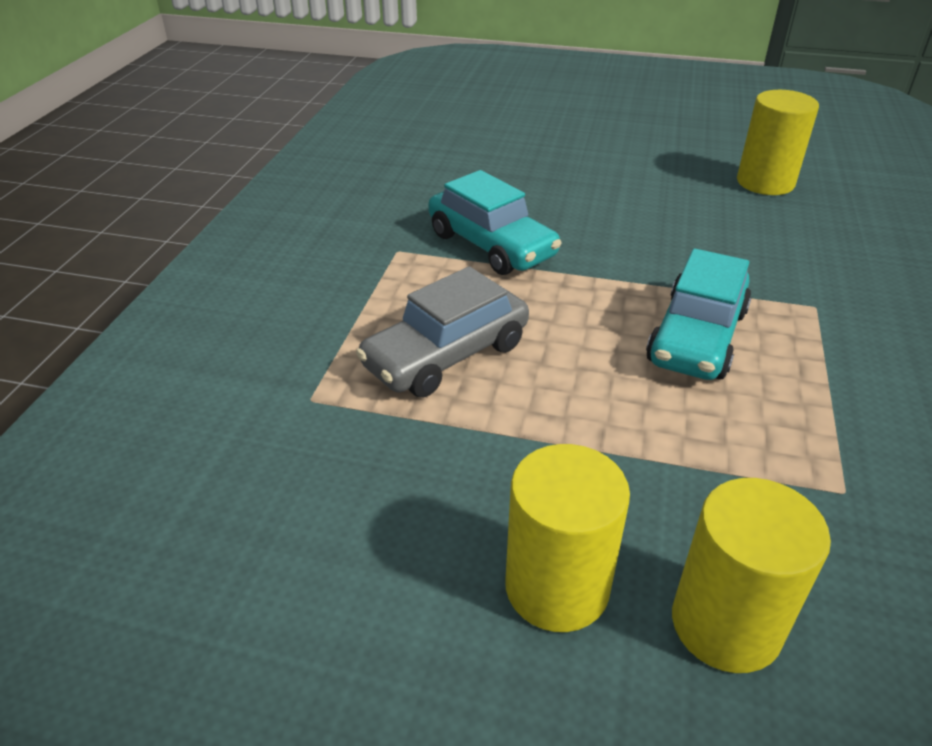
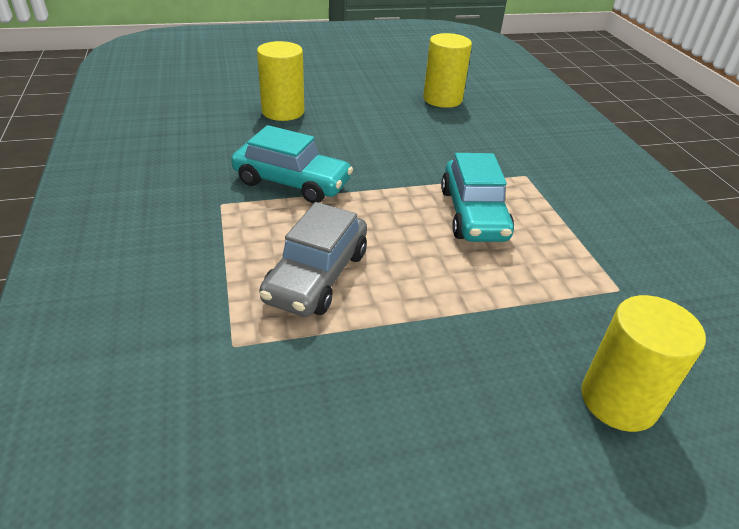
camera: 30 degrees left, 0 degrees up
yellow cylinder [505,444,630,632] -> yellow cylinder moved to [257,41,304,121]

